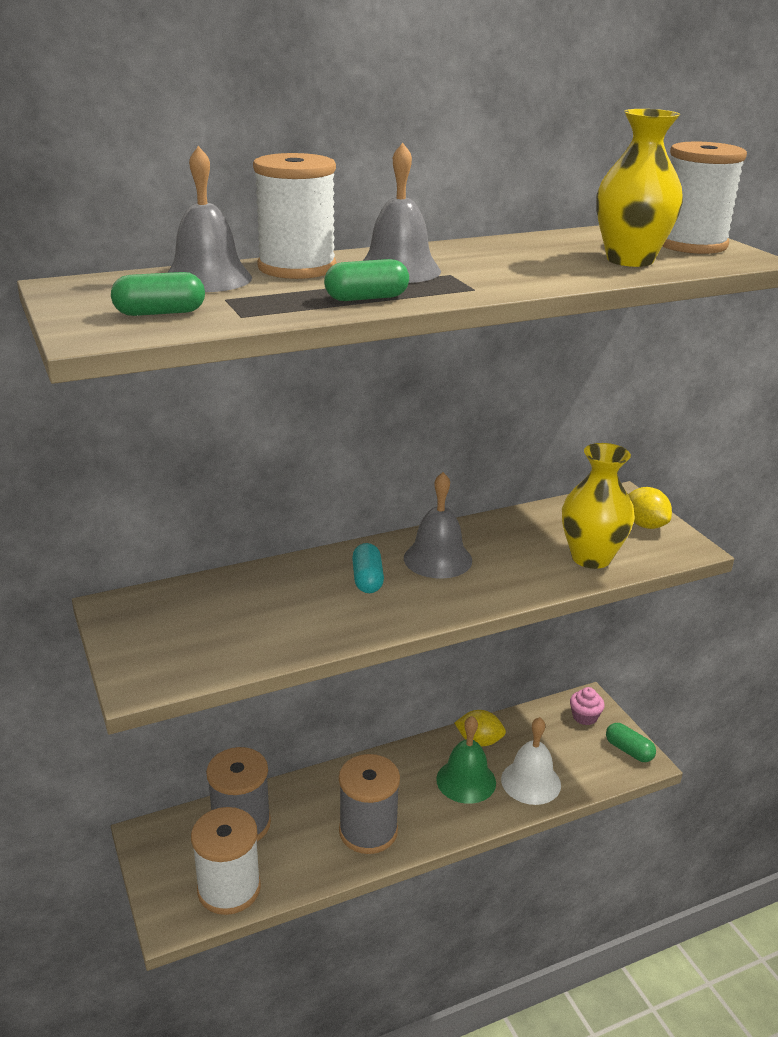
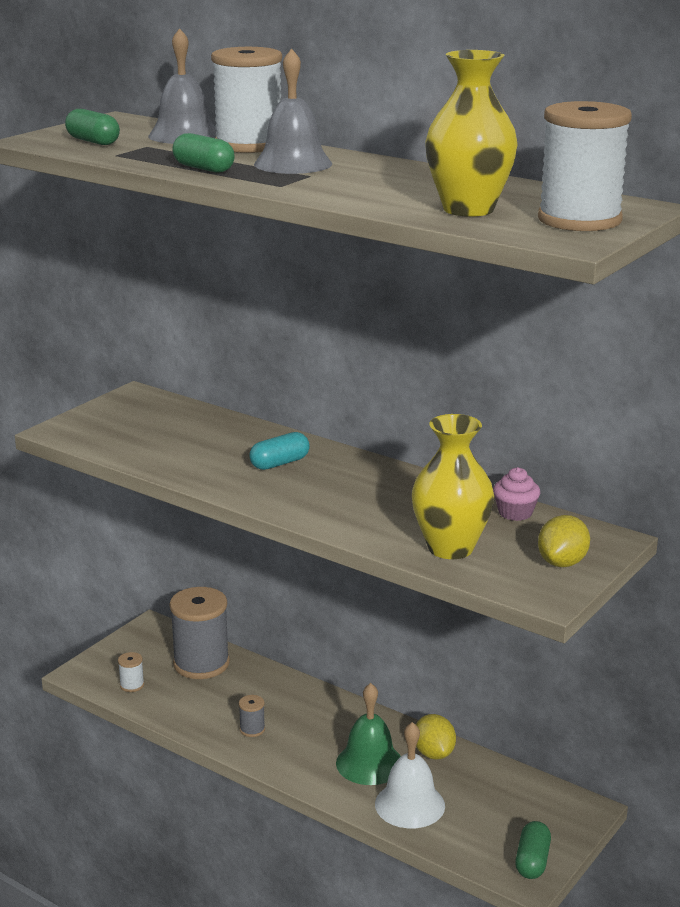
camera: 60 degrees right, 5 degrees down
white spool [191,807,261,915] -> white spool [118,652,144,692], size x0.42
grey spool [339,754,400,854] -> grey spool [239,695,265,737], size x0.42
grey bell [404,472,472,579] -> none
pink cupcake [570,687,605,725] -> pink cupcake moved to [493,467,540,521]

